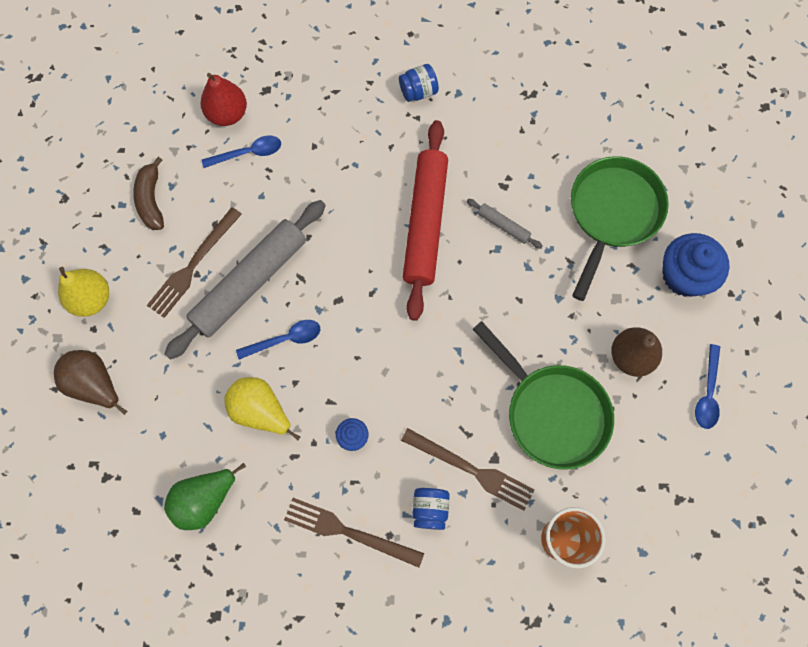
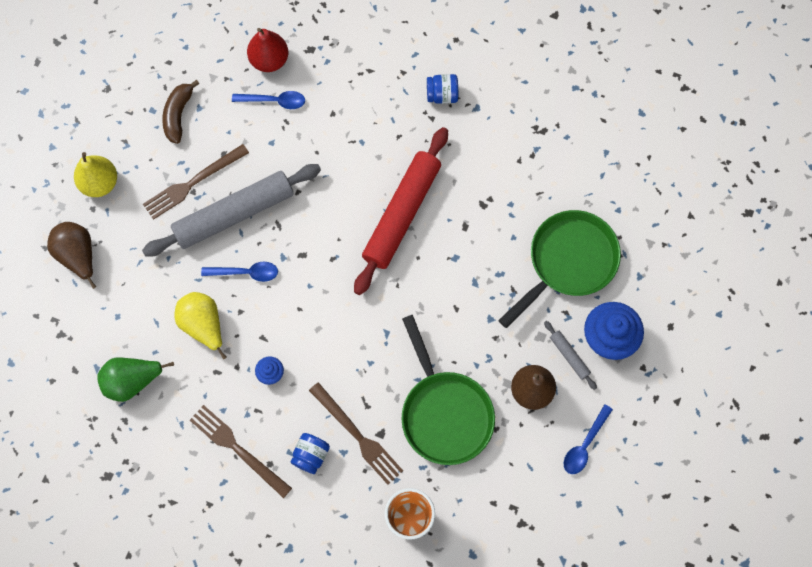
camera: 20 degrees right, 0 degrees up
grey rolling pin [467,199,543,249] -> grey rolling pin moved to [544,321,597,390]

